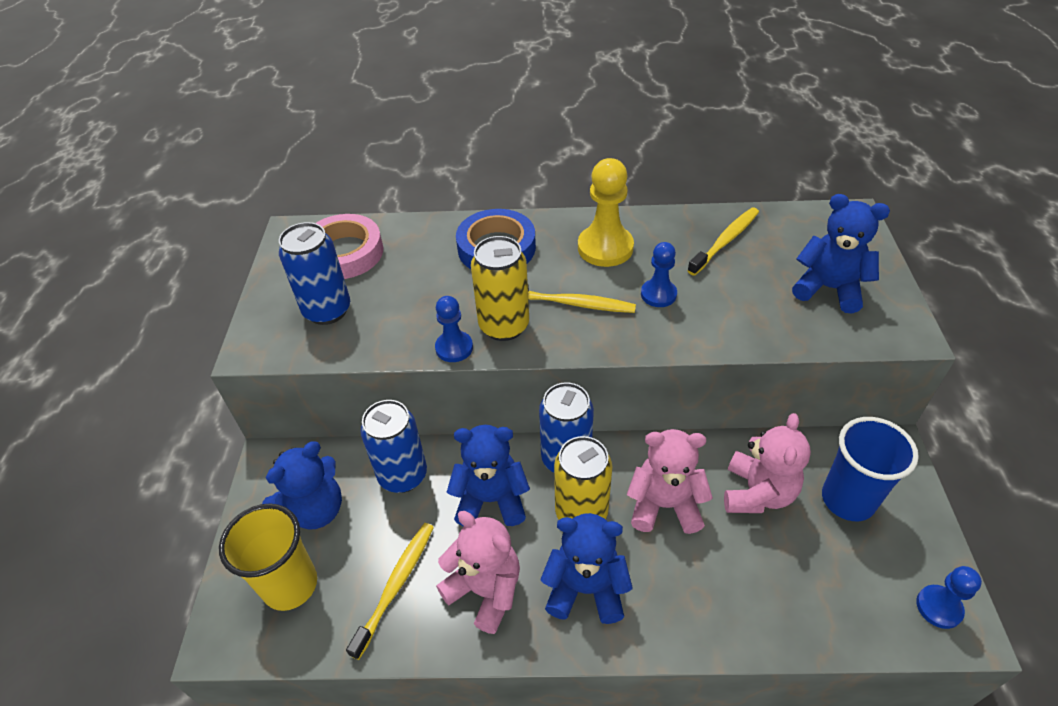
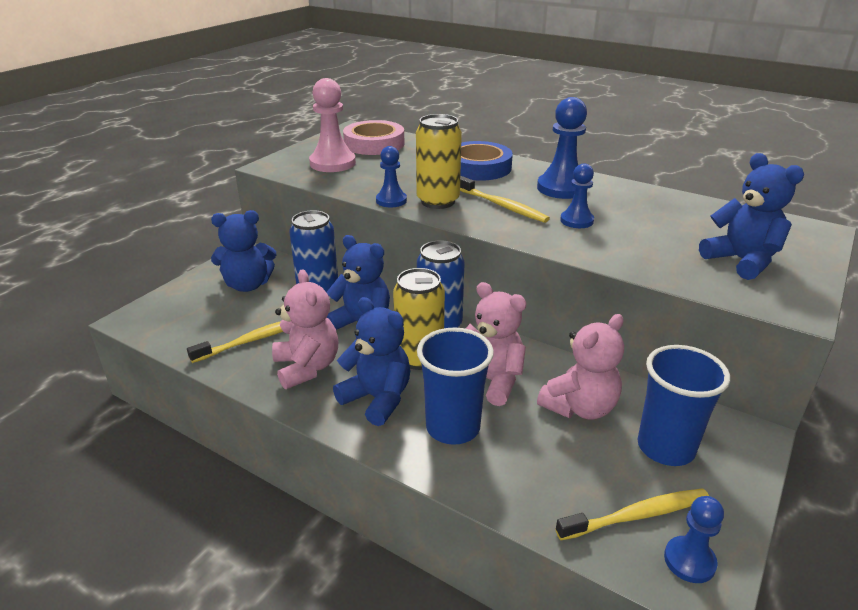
camera: 30 degrees right, 15 degrees down
yellow cup [219,504,317,611] -> none
blue can [279,222,350,325] -> pink pawn [309,78,356,172]
yellow pawn [578,158,634,267] -> blue pawn [537,97,587,199]
yellow toothbrush [687,208,759,276] -> yellow toothbrush moved to [556,488,709,540]
none -> blue cup [417,327,494,445]

